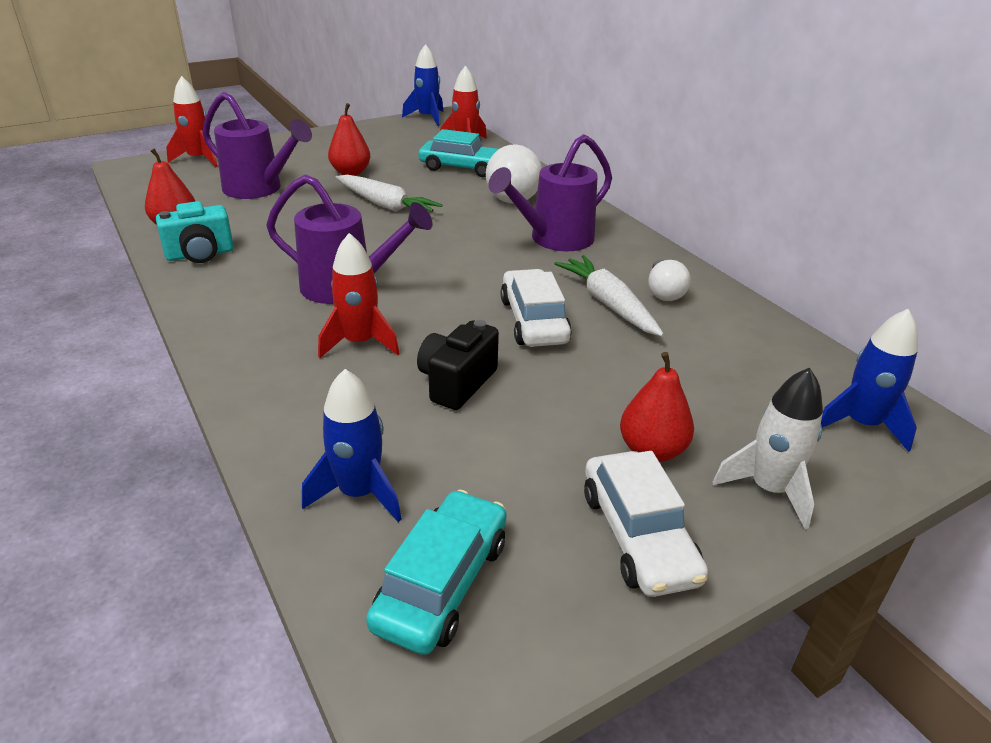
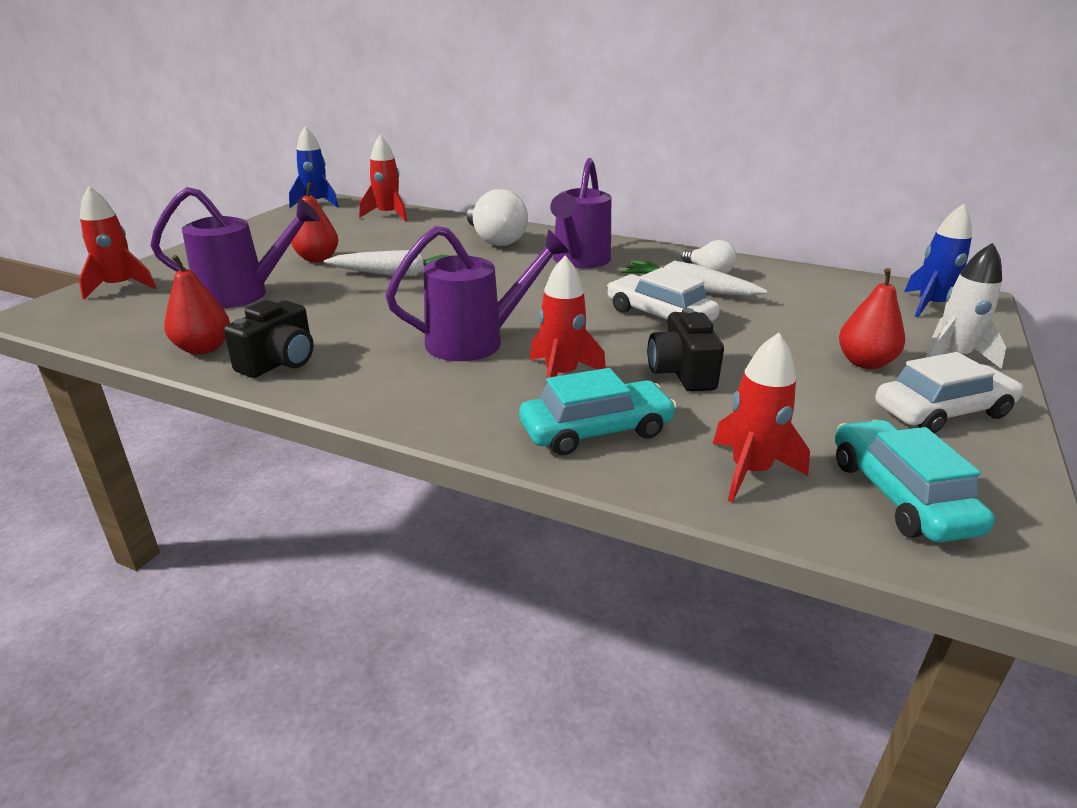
camera: 35 degrees left, 5 degrees down
turquoise camera [156,201,234,263] -> black camera [224,300,314,378]
blue rocket [302,369,402,522] -> red rocket [713,333,810,502]
turquoise car [418,129,498,177] -> turquoise car moved to [519,368,677,455]
white car [584,451,708,597] -> white car turned 60 degrees counterclockwise [875,352,1023,433]

